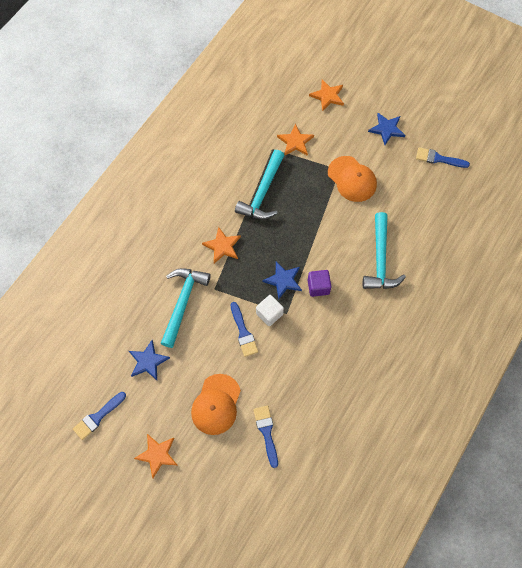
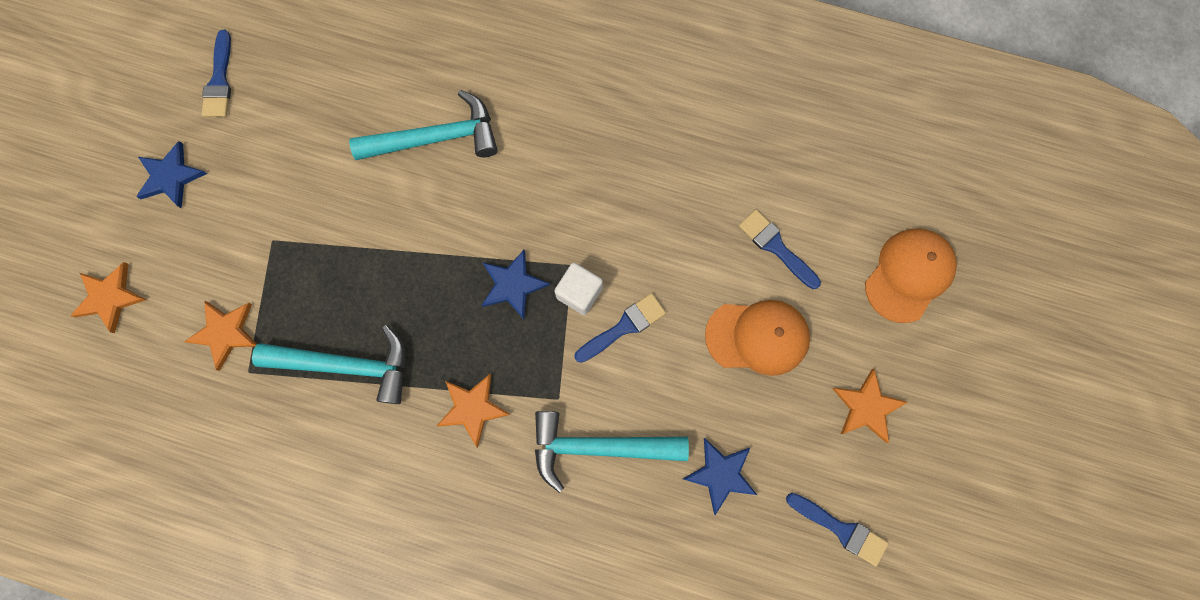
camera: 105 degrees left, 10 degrees up
blue brush [253,406,278,468] -> blue brush turned 75 degrees clockwise [739,209,821,289]
purple cube [308,270,331,297] -> none
orange cap [328,156,377,202] -> orange cap moved to [865,229,957,323]

